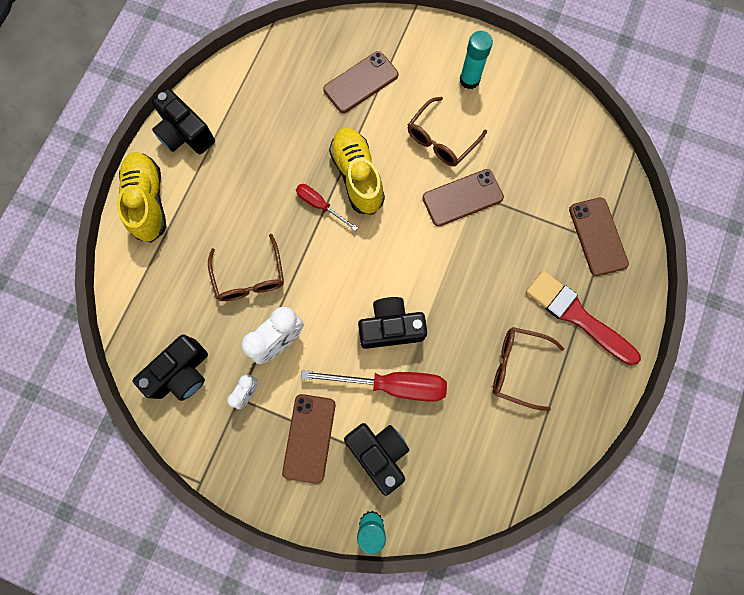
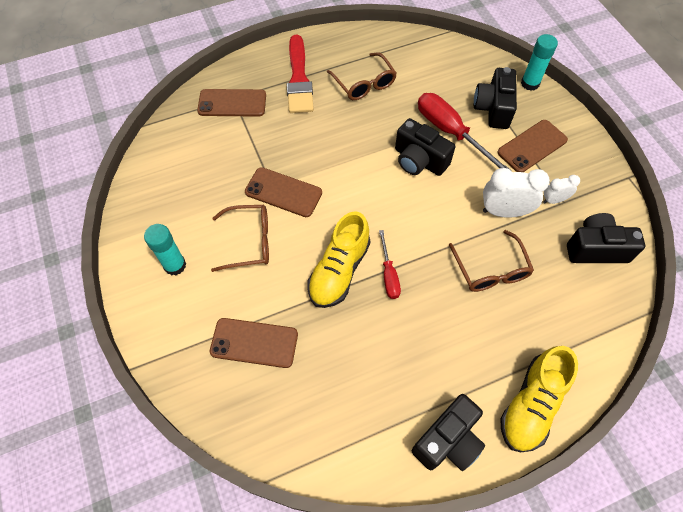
camera: 135 degrees left, 15 degrees down
black camera [152,88,215,154] -> black camera turned 45 degrees clockwise [412,394,485,471]
brown glasses [208,234,284,301] -> brown glasses turned 135 degrees clockwise [449,230,534,292]
brown phone [569,197,629,276] -> brown phone turned 60 degrees clockwise [197,89,266,117]

